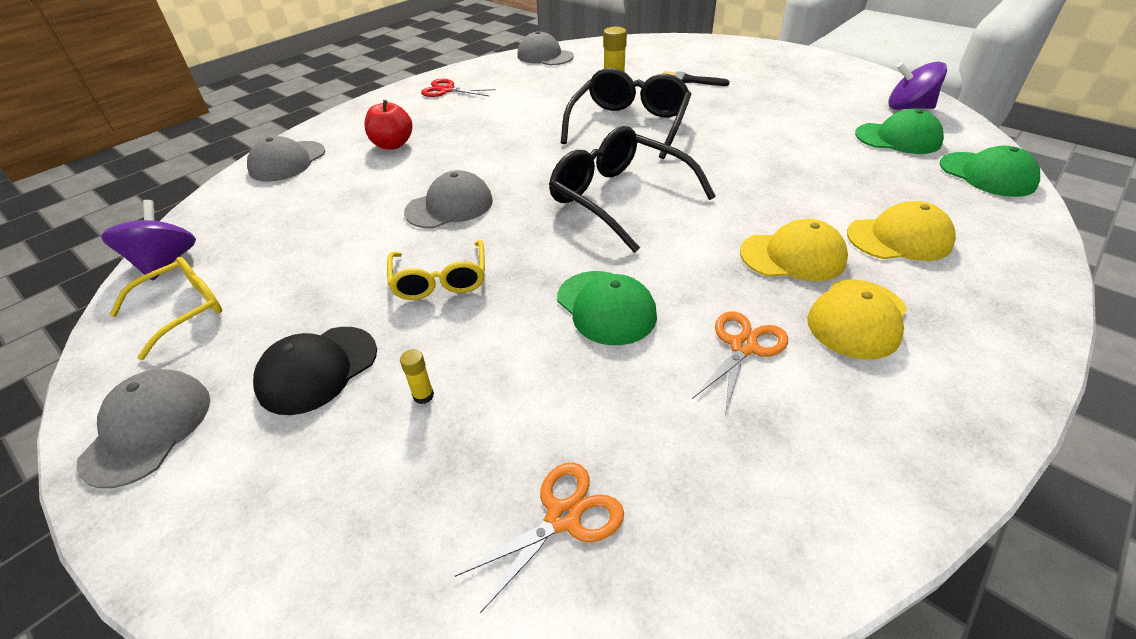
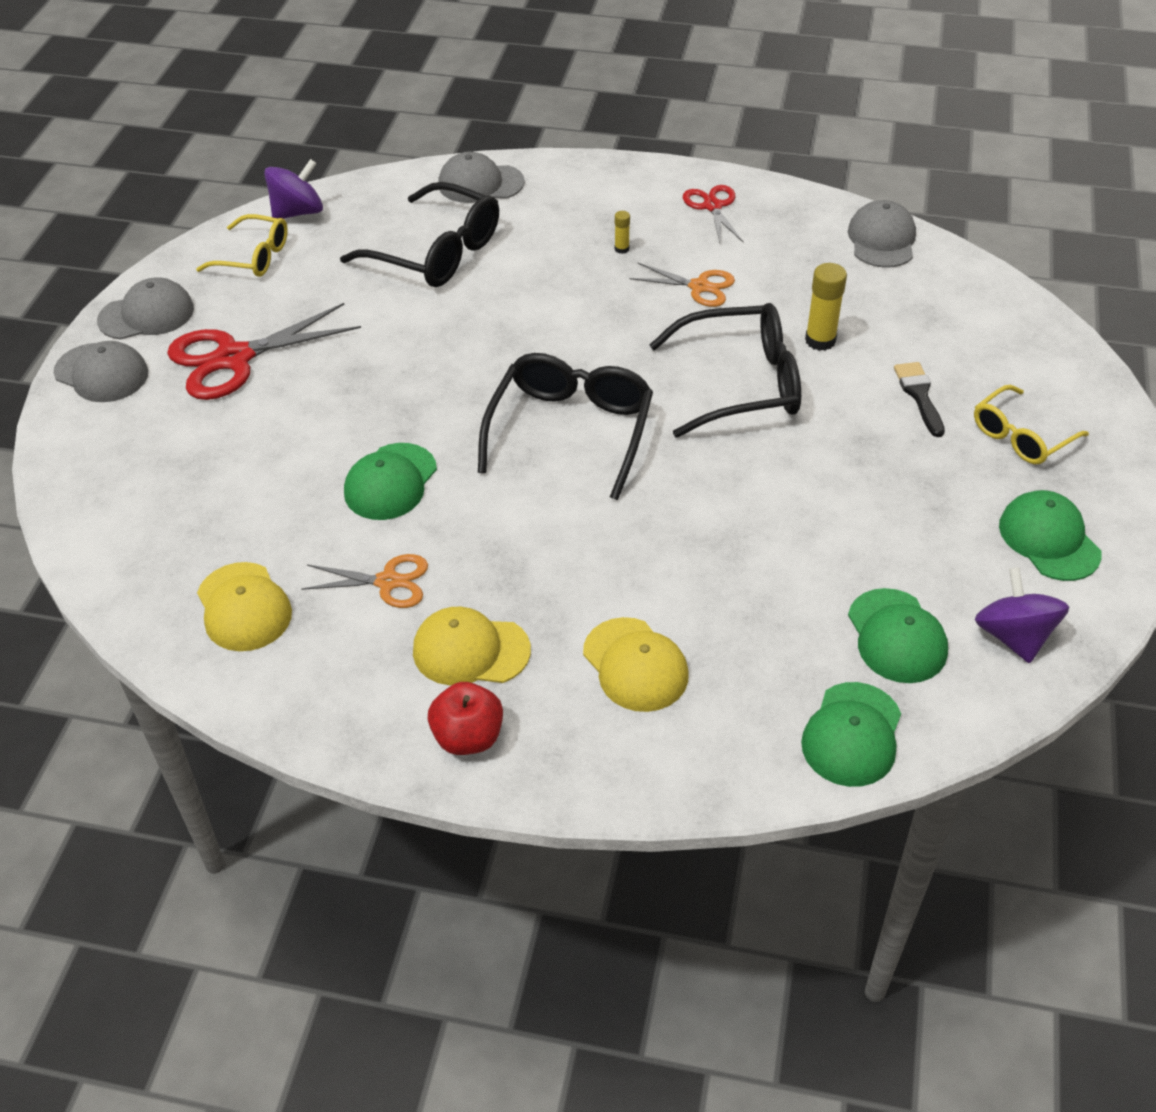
camera: 60 degrees right, 5 degrees up
black cap [253,327,377,415] -> red scissors [167,303,361,400]
red apple [364,100,413,150] -> red apple moved to [428,682,503,755]
yellow glasses [387,240,485,300] -> yellow glasses moved to [974,385,1089,464]
yellow glue stick [400,349,434,404] -> yellow glue stick moved to [615,211,630,254]
grey cap [404,170,493,228] -> grey cap moved to [53,341,148,402]
orange scissors [455,463,624,613] -> orange scissors moved to [629,263,735,307]
yellow cap [740,219,848,281] -> yellow cap moved to [197,562,292,651]
none -> black glasses [340,182,499,287]
none -> green cap [999,490,1102,581]

